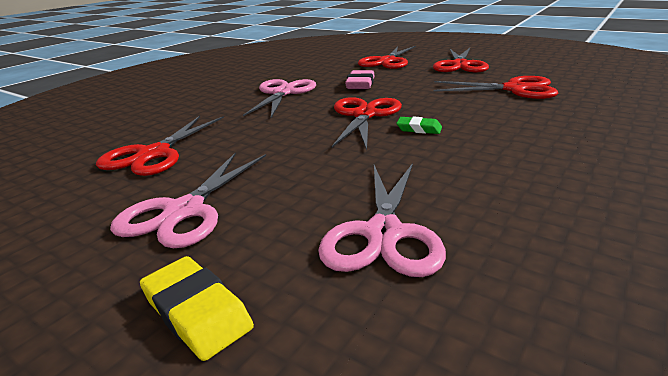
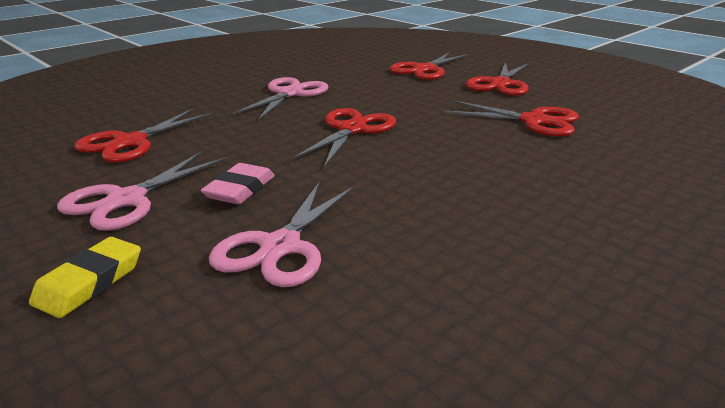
camera: 10 degrees right, 0 degrees up
yellow eraser [140,256,254,361] -> yellow eraser turned 60 degrees clockwise [29,237,141,318]
pink eraser [345,70,374,89] -> pink eraser moved to [201,163,275,204]
green eraser [396,117,442,134] -> none

